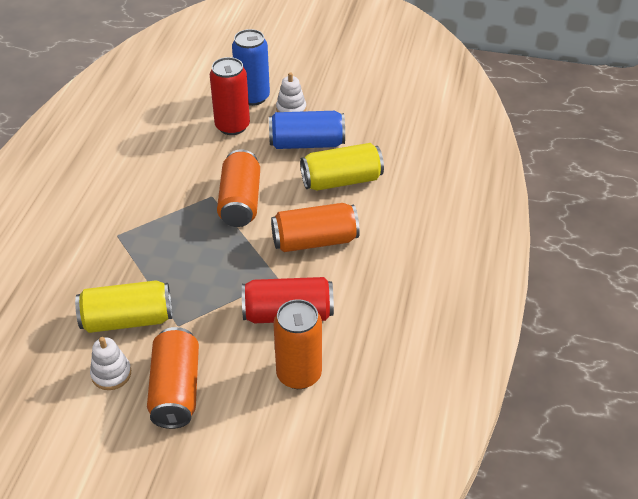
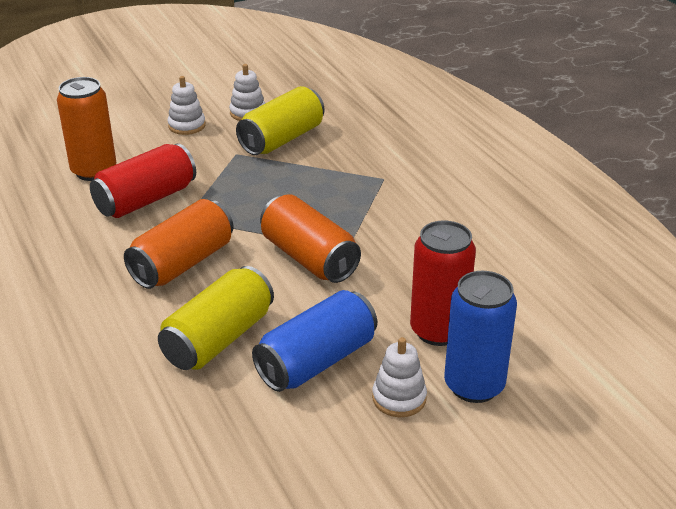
camera: 140 degrees right, 10 degrees down
orange can [147,327,199,429] -> white stacking toy [168,76,206,135]

